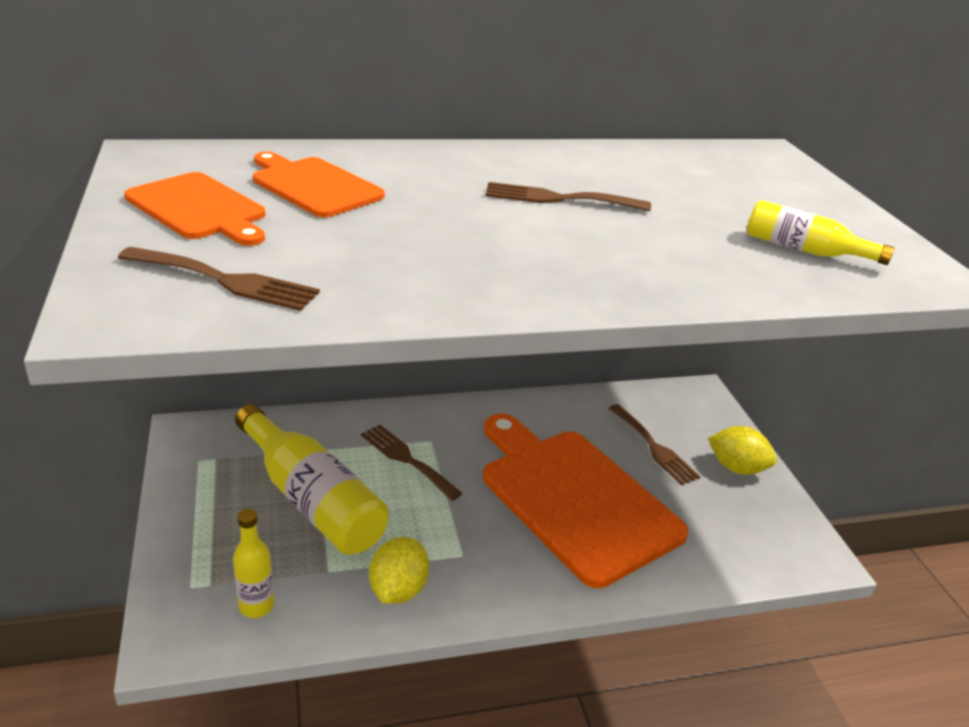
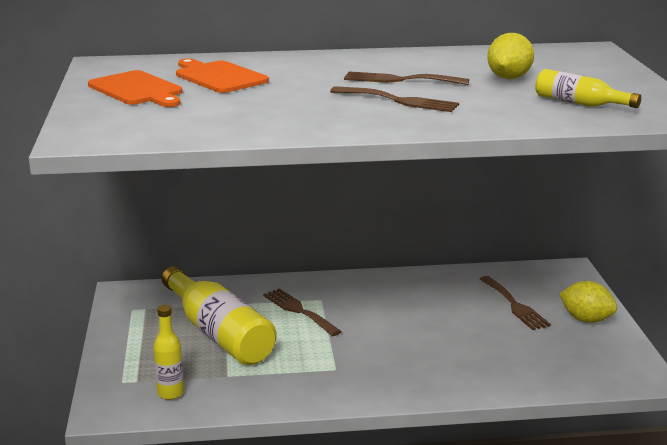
camera: 10 degrees right, 10 degrees down
brown fork [118,247,320,311] -> brown fork moved to [330,86,459,112]
yellow lemon [369,537,429,604] -> yellow lemon moved to [487,33,534,79]
orange cutting board [483,414,688,588] -> none

